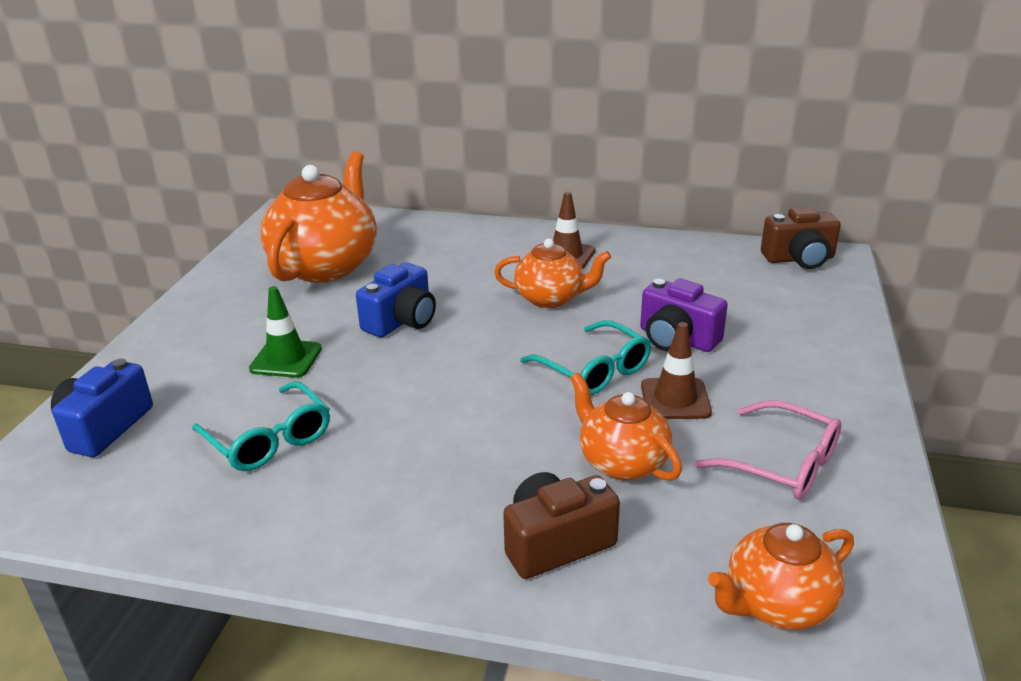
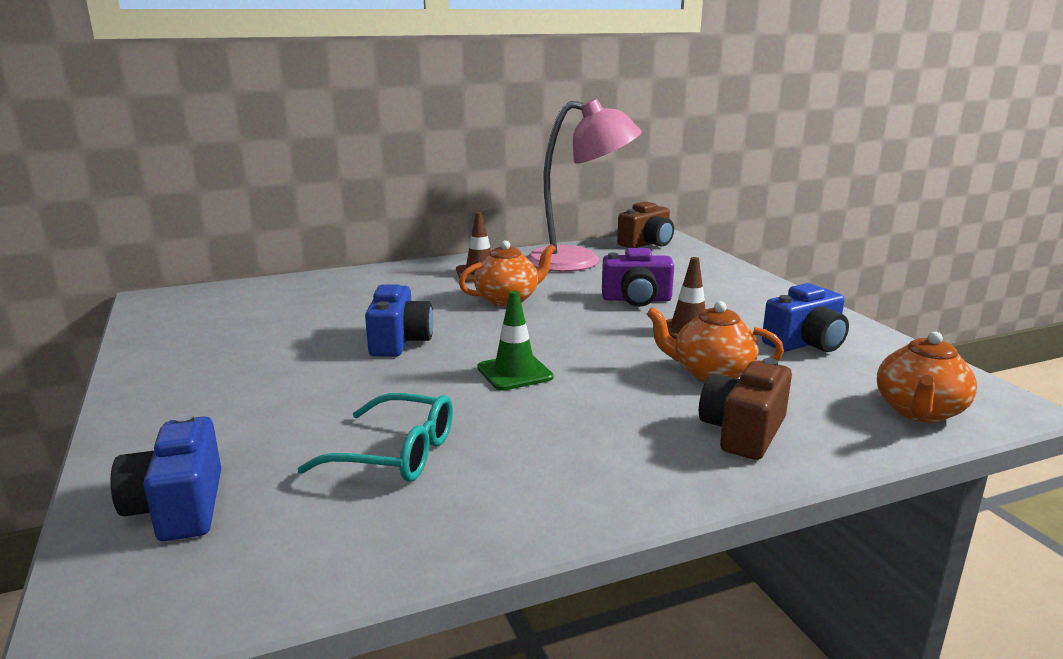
camera: 35 degrees left, 10 degrees down
green traffic cone [249,286,322,378] -> green traffic cone moved to [477,291,554,390]
orange teapot [260,151,377,283] -> none
turquoise glasses [520,320,651,395] -> none
pink glasses [695,400,842,500] -> blue camera [762,283,849,352]
none -> pink lamp [526,98,642,272]

